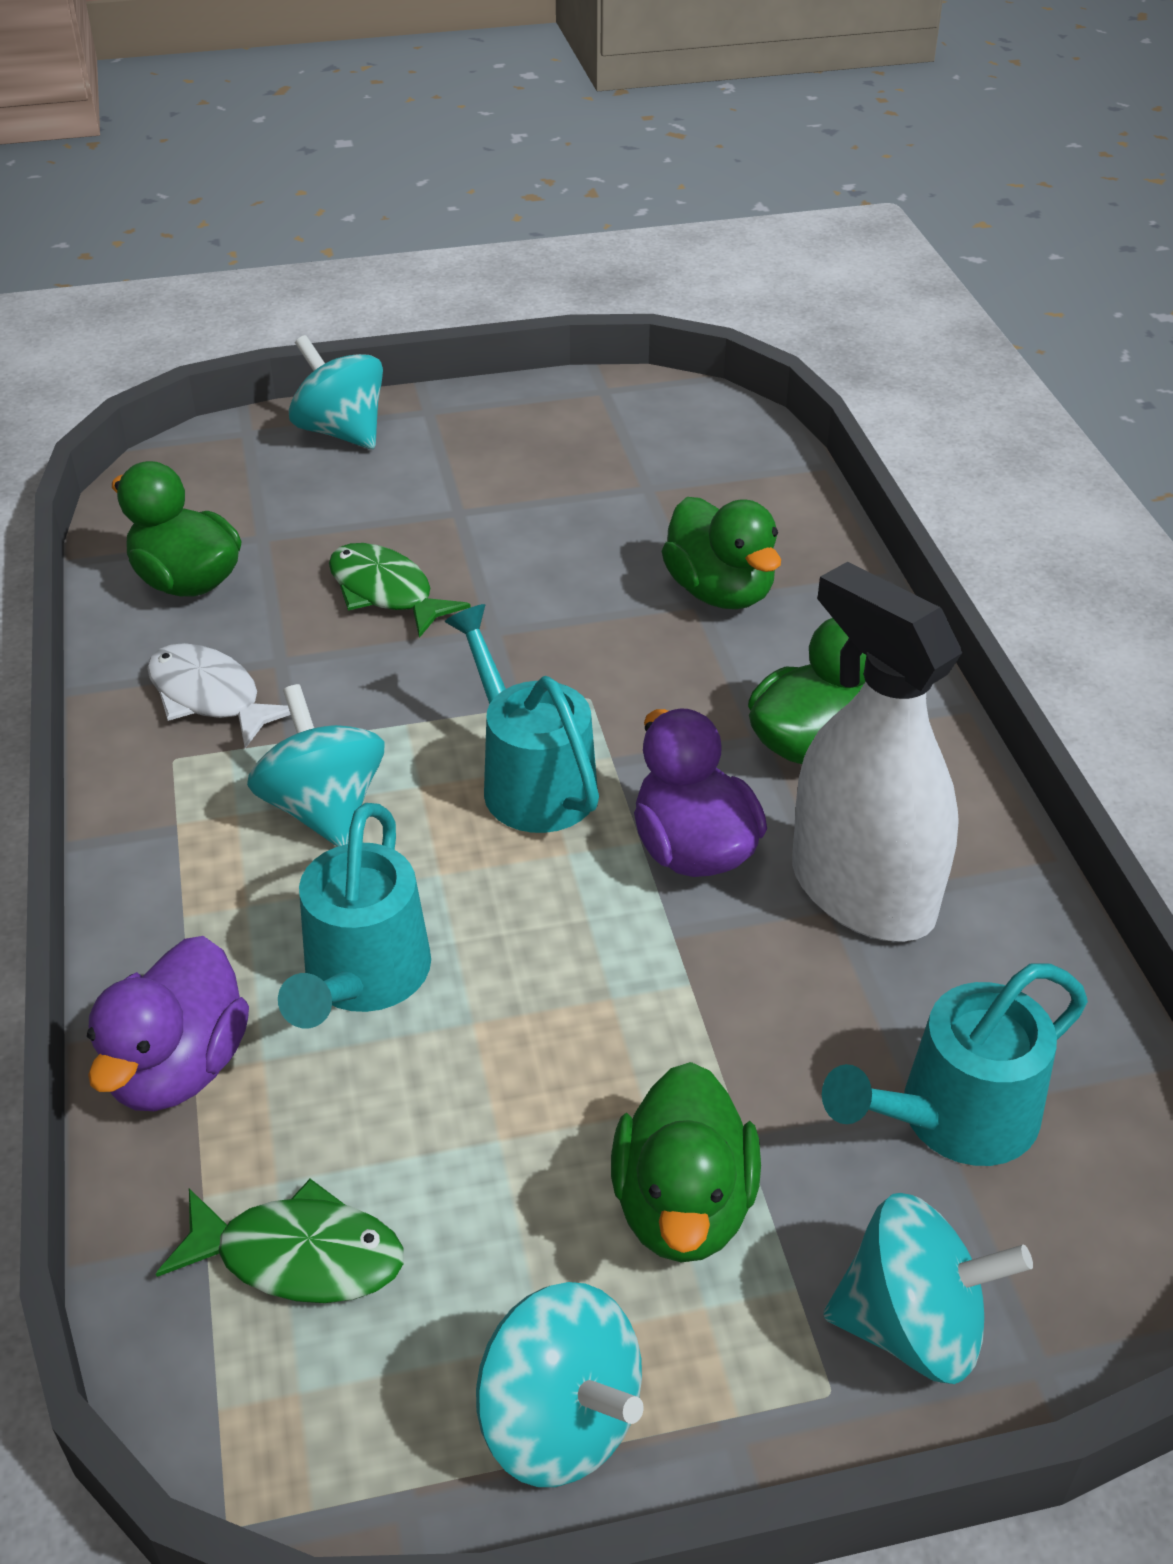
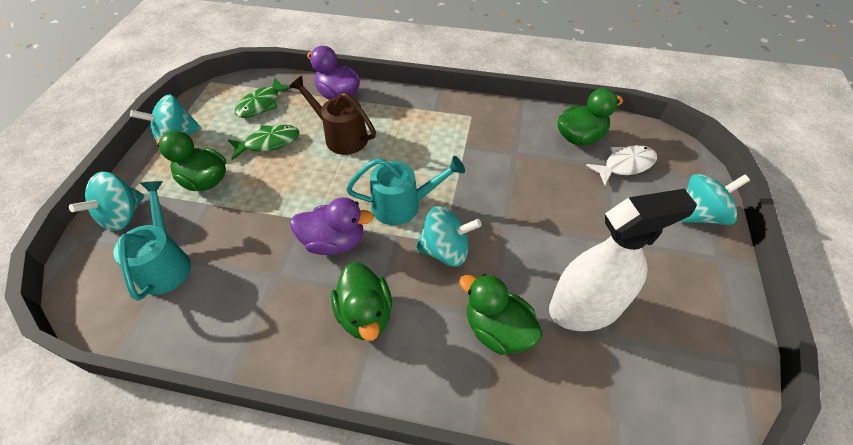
camera: 115 degrees right, 10 degrees up
white fish [147,643,291,748] -> white fish moved to [586,145,657,185]
turquoise spinning top [247,684,384,847] -> turquoise spinning top moved to [416,206,482,267]
turquoise watering can [278,803,431,1028] -> brown watering can [289,76,376,155]
green fish [329,543,471,638] -> green fish moved to [228,125,299,160]
green duck [661,497,781,609] -> green duck turned 45 degrees clockwise [459,274,543,355]
white spray bottle [792,562,962,941] -> white spray bottle moved to [549,189,697,331]

